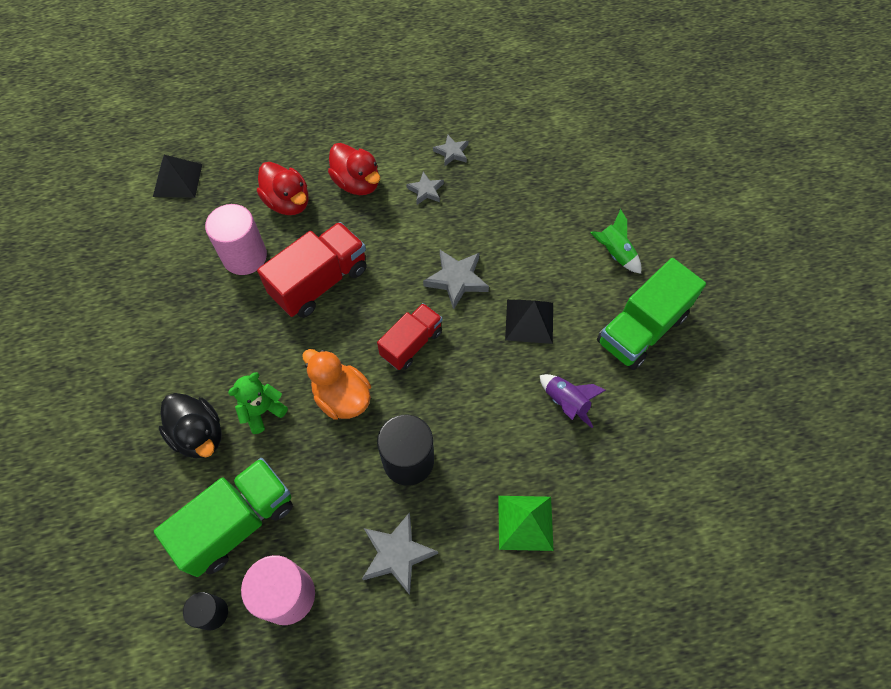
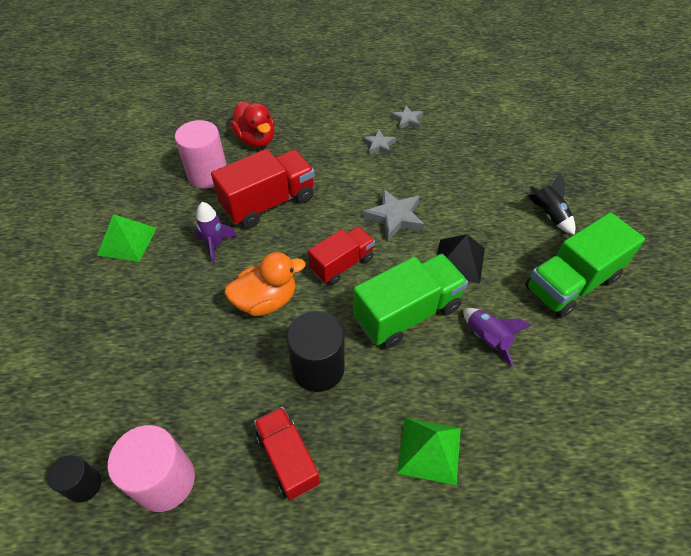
camera: 10 degrees right, 10 degrees down
black pyramid [153,155,202,198] -> none
green truck [154,458,293,577] -> green truck moved to [353,254,468,349]
black duck [159,393,222,458] -> none
green teddy bear [228,372,288,434] -> none
orange duck [302,349,371,420] -> orange duck turned 105 degrees clockwise [224,252,305,316]
red duck [328,143,380,195] -> none
grey star [362,512,438,595] -> red truck [254,407,320,501]
green rocket [591,209,641,274] -> black rocket [528,172,575,235]
none -> green pyramid [97,214,157,262]
none -> purple rocket [195,202,237,264]

